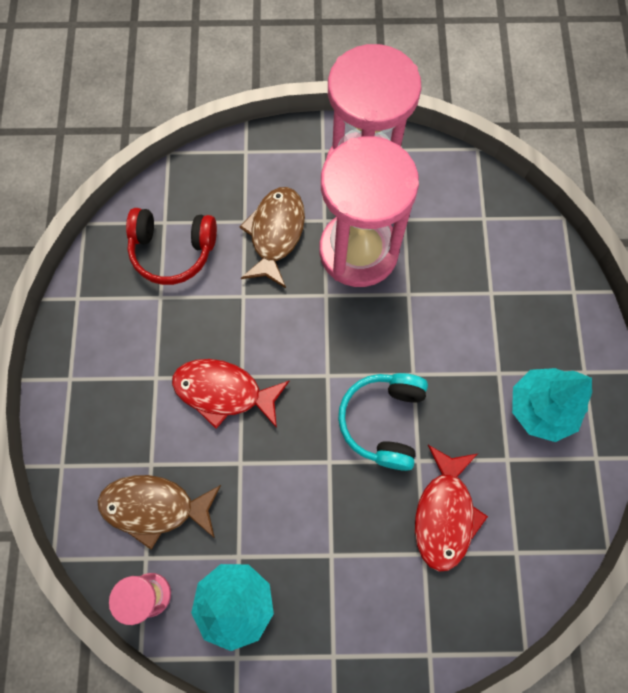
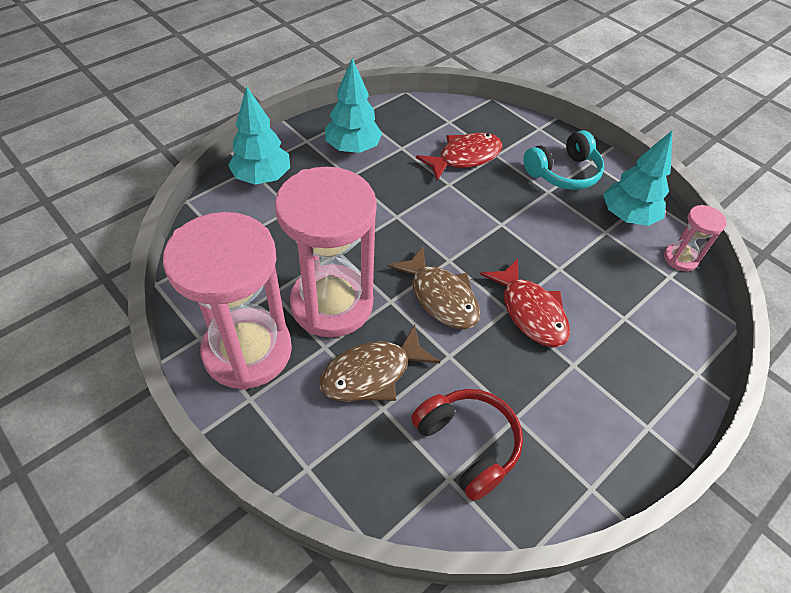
camera: 135 degrees left, 20 degrees down
brown fish [97,475,221,550] -> brown fish moved to [387,247,480,329]
turquoise headphones [338,373,428,471] -> turquoise headphones moved to [523,130,604,190]
none -> turquoise tree [228,87,290,185]

